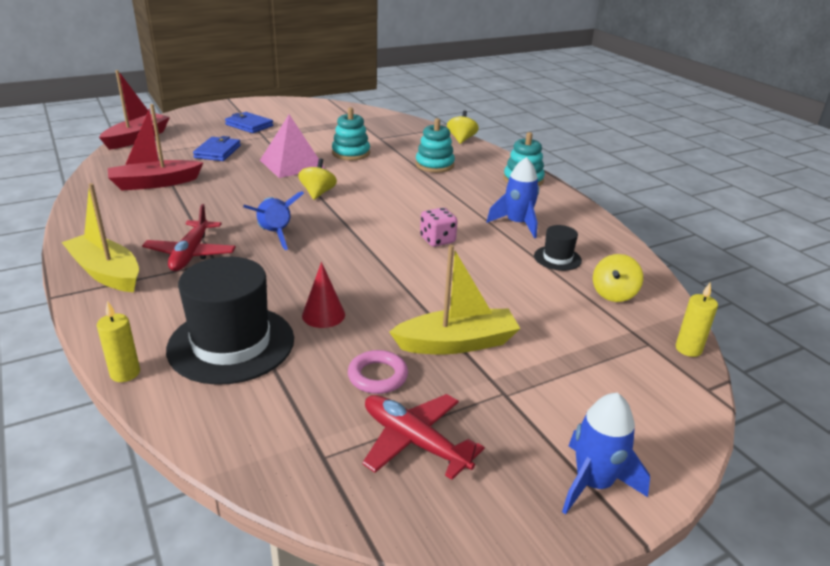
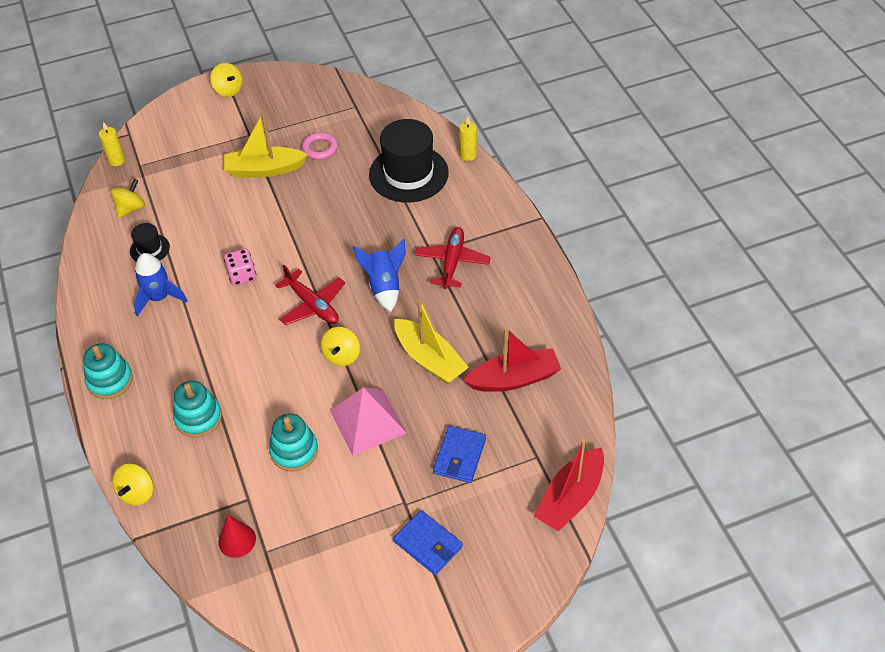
camera: 170 degrees left, 20 degrees up
yellow boat [61,183,139,292] -> yellow boat moved to [394,299,469,384]
red cone [302,262,345,328] -> red cone moved to [219,515,256,558]
red plane [362,394,485,480] -> red plane moved to [275,264,345,326]
blue rocket [562,392,650,515] -> yellow spinning top [211,63,242,97]

